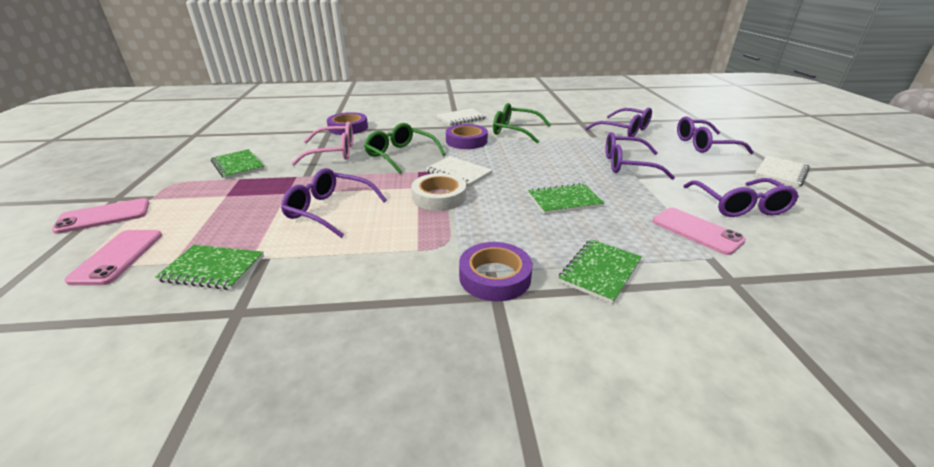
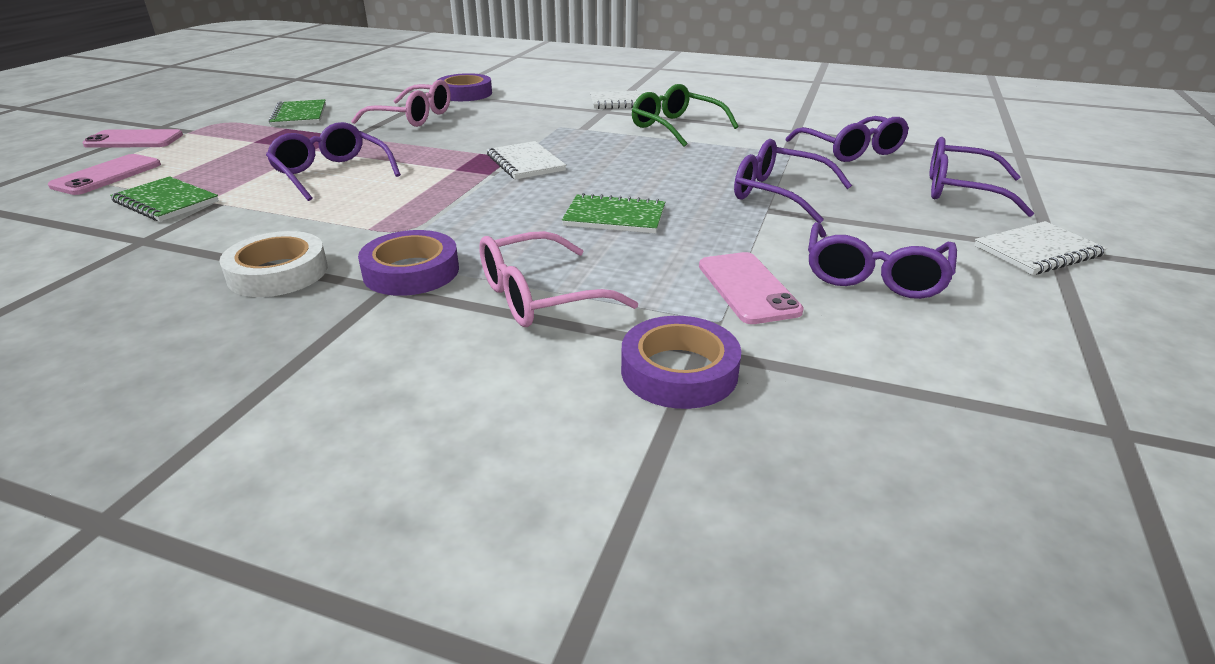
camera: 25 degrees right, 0 degrees up
green glasses [364,123,446,174] -> none
white tape [411,173,466,211] -> white tape moved to [219,231,328,297]
purple tape [446,124,488,149] -> purple tape moved to [621,316,741,409]
green notebook [558,239,642,304] -> pink glasses [479,231,638,327]

